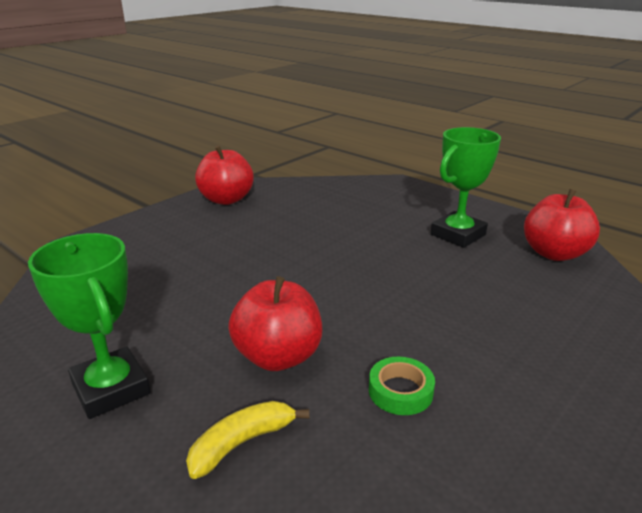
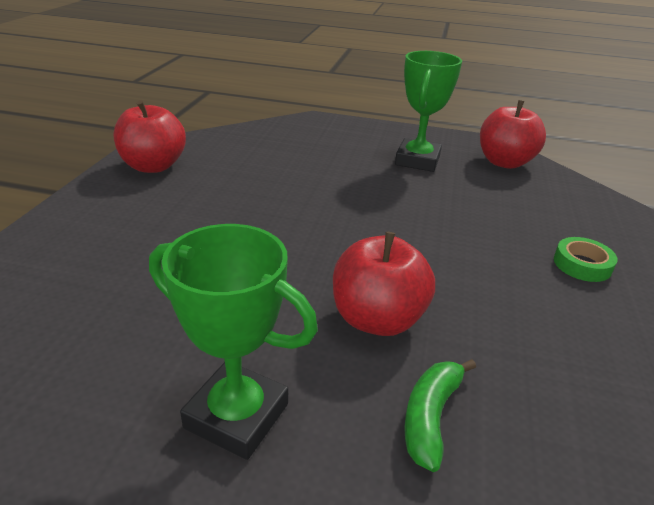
camera: 30 degrees left, 5 degrees up
yellow banana [186,401,309,479] -> green banana [404,359,476,472]
green tape [369,357,435,415] -> green tape moved to [554,237,618,282]

